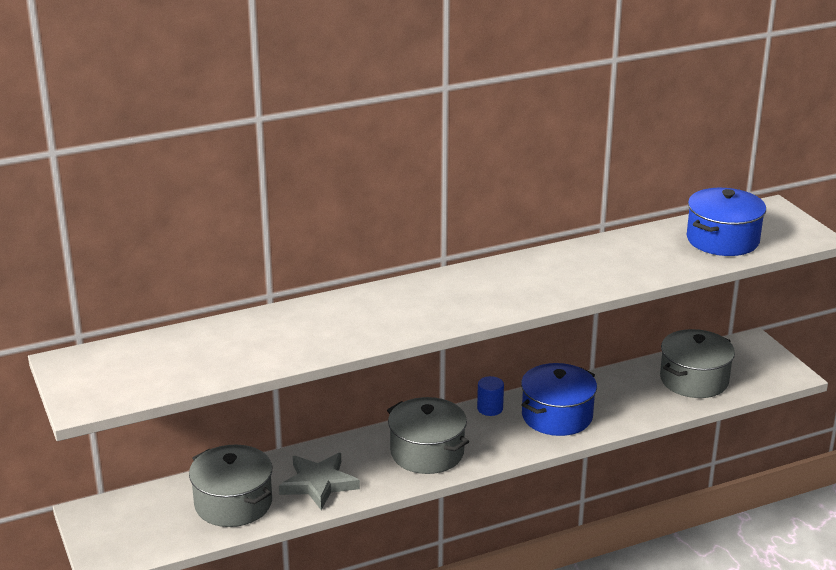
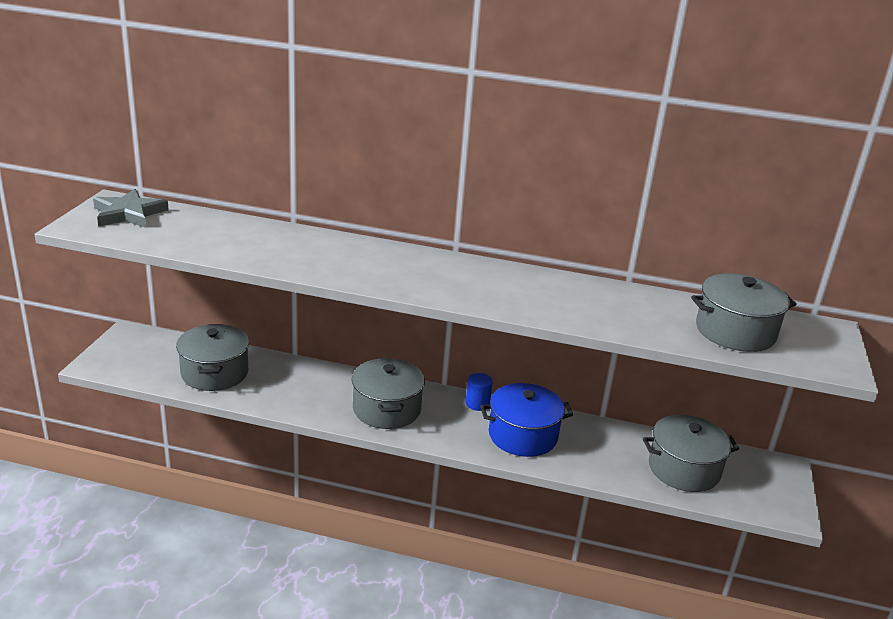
camera: 35 degrees right, 0 degrees up
grey star [279,453,360,510] -> grey star moved to [93,189,169,228]
blue pot [687,188,766,256] -> grey pot [691,273,797,352]

